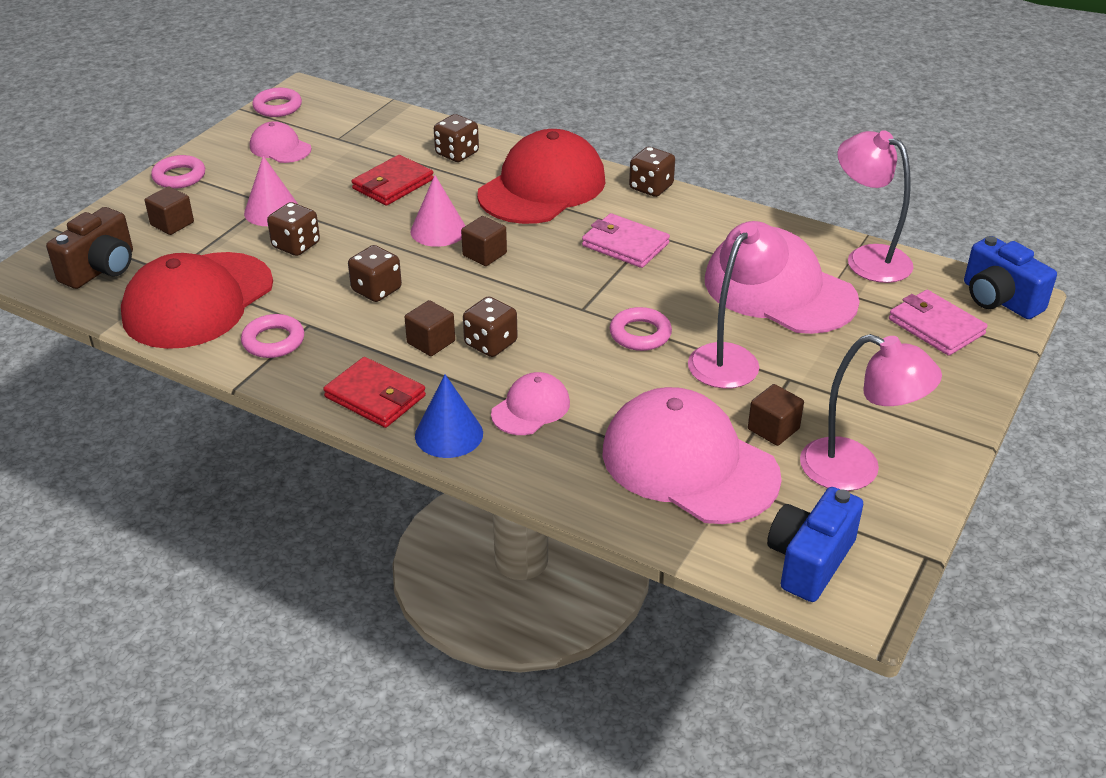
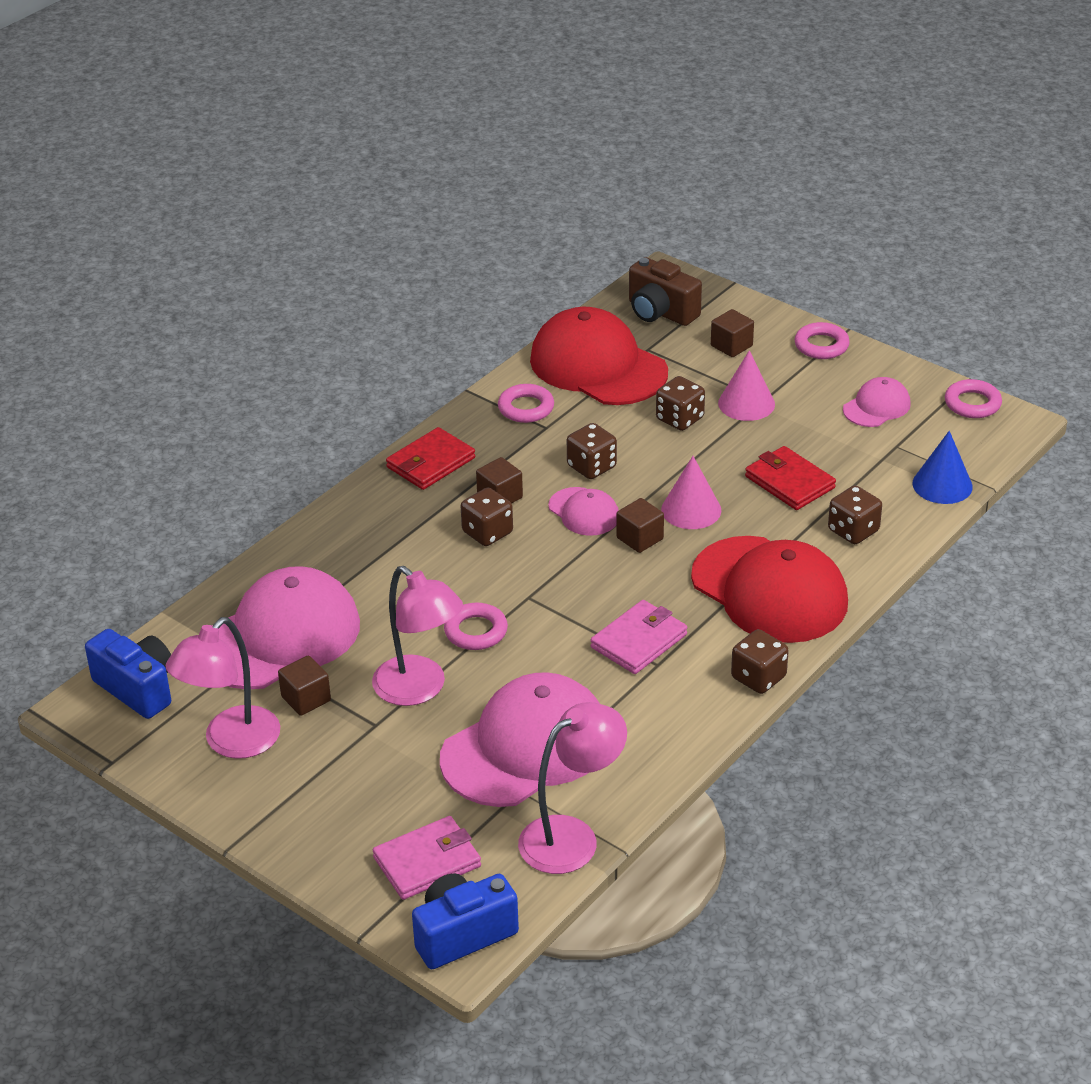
camera: 100 degrees right, 0 degrees up
blue cone [415,374,483,458] -> blue cone moved to [913,431,973,504]
pink cap [491,372,570,435] -> pink cap moved to [548,487,619,536]

